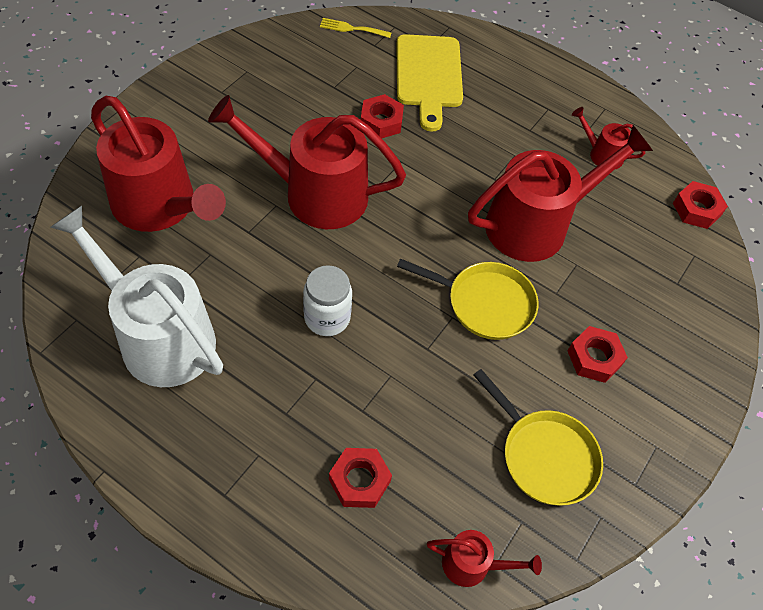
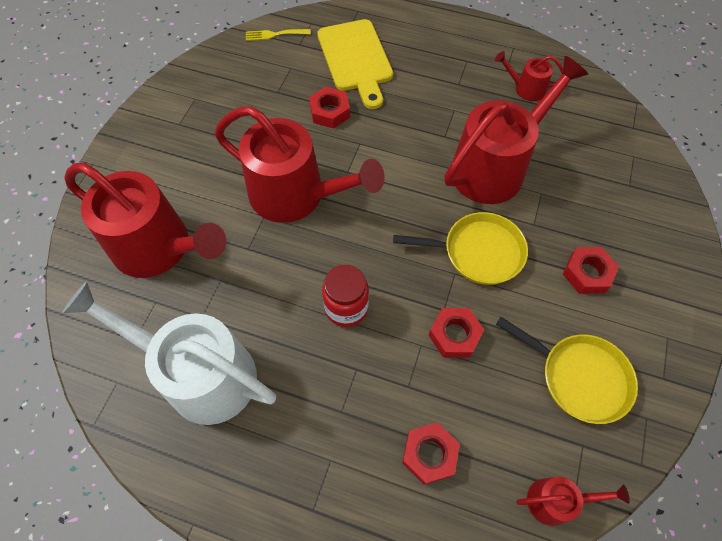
camera: 10 degrees left, 5 degrees up
red watering can [208,95,406,229] -> red watering can turned 150 degrees counterclockwise [215,106,385,223]
white jar [303,265,352,336] -> red jar [322,265,369,327]
red nut [673,181,728,229] -> red nut moved to [428,308,484,358]

